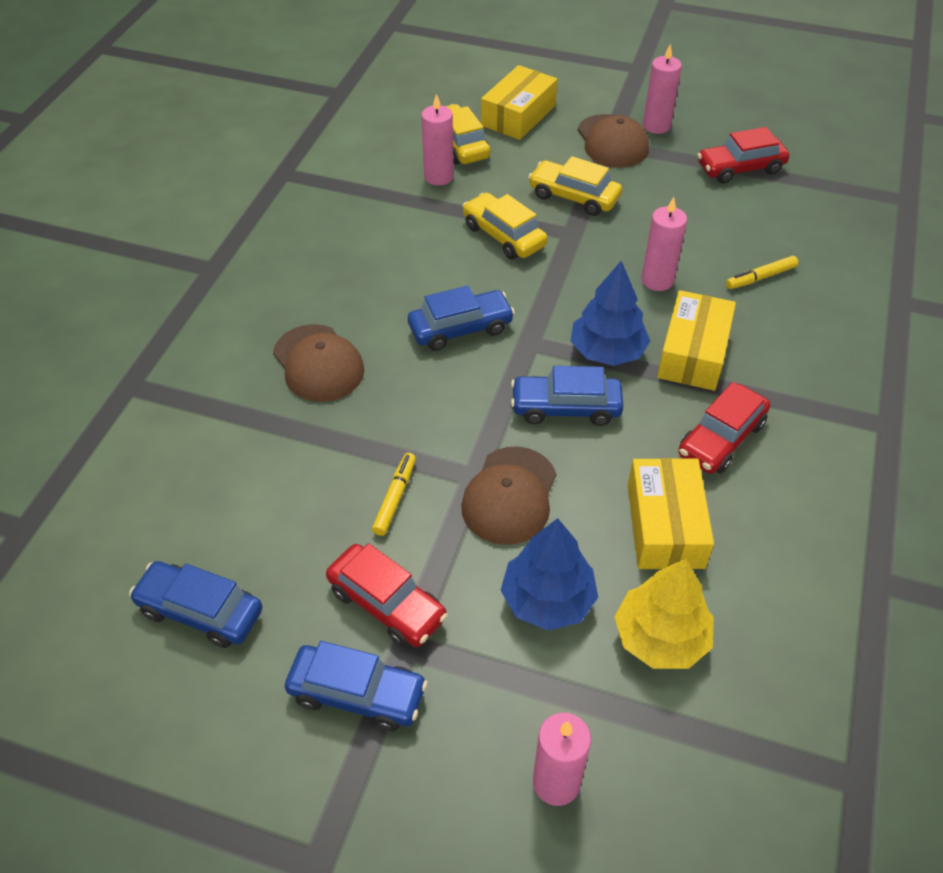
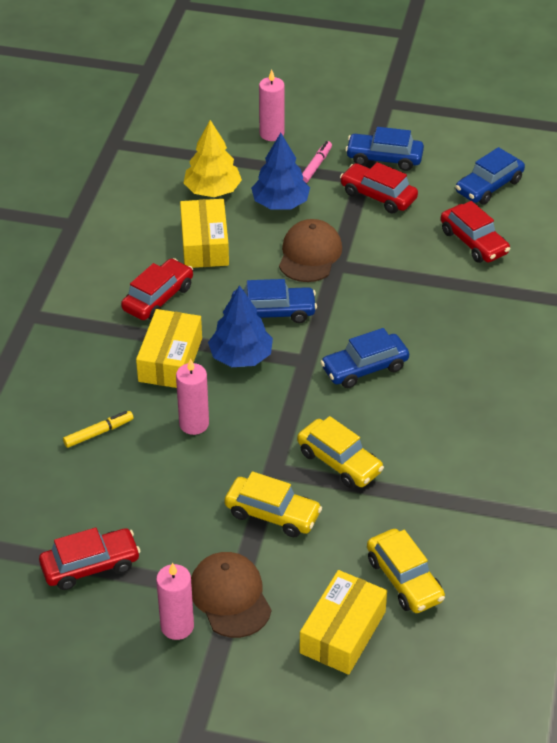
camera: 175 degrees right, 5 degrees down
blue car [129,561,263,648] -> blue car turned 120 degrees clockwise [456,147,525,205]
brown cap [273,324,364,402] -> none
yellow marker [372,453,416,536] -> none
pink candle [421,94,454,186] -> none
none -> pink marker [302,141,332,183]
none -> red car [441,201,510,263]

